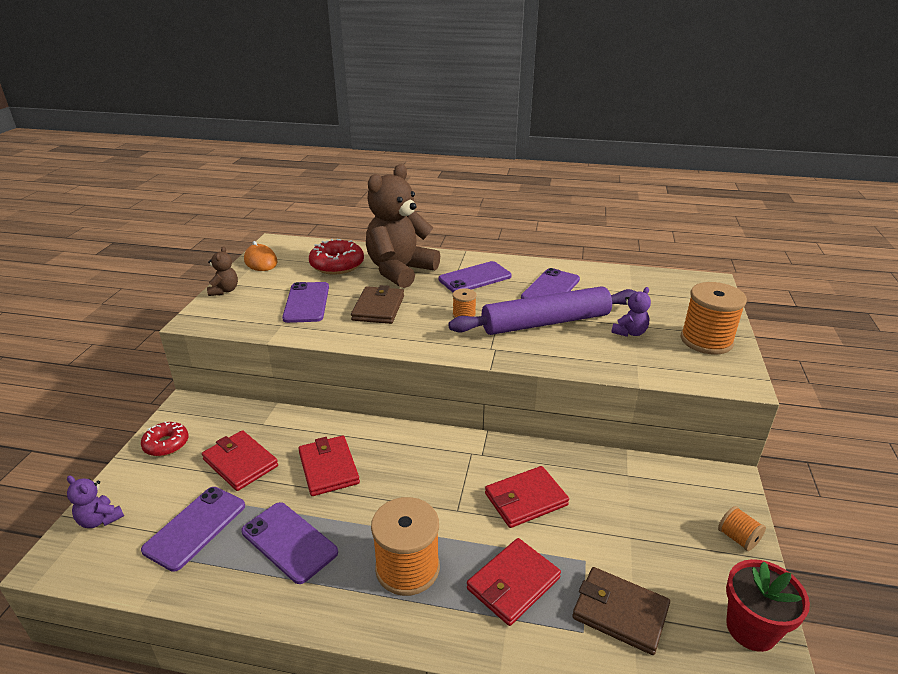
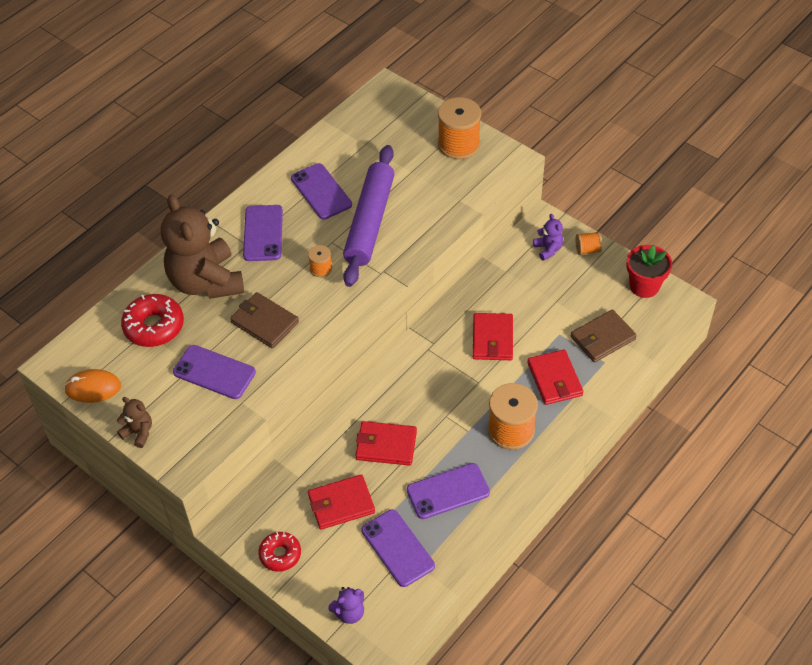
camera: 60 degrees left, 20 degrees up
purple teddy bear [611,287,651,337] -> purple teddy bear moved to [533,214,563,261]

